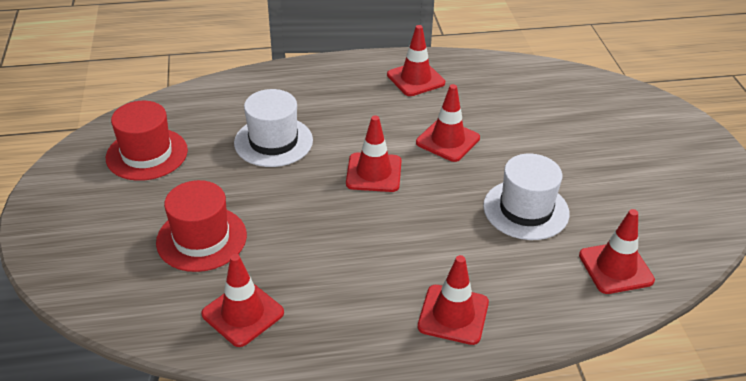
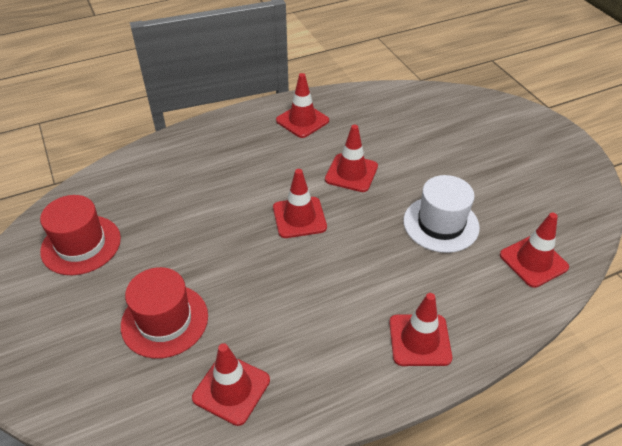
camera: 15 degrees left, 5 degrees up
white hat [234,89,313,167] -> none

